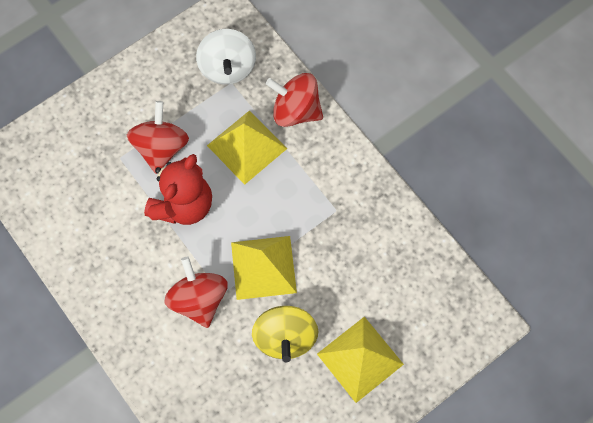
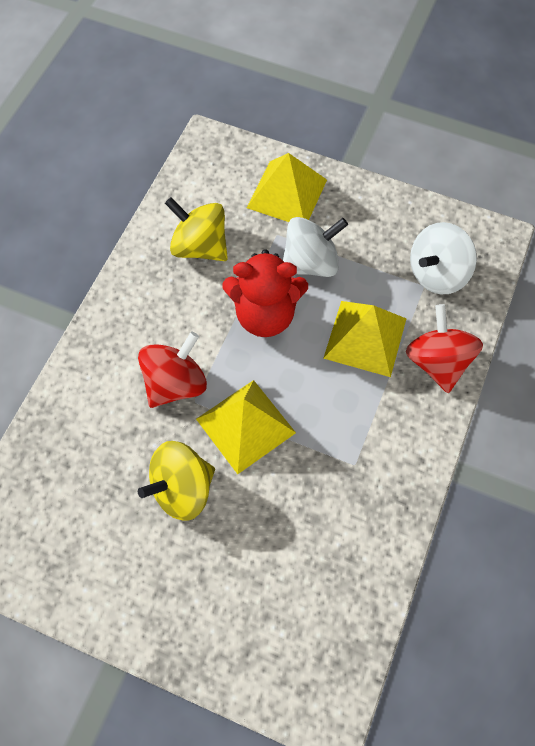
camera: 60 degrees right, 5 degrees down
red spinning top [127,101,189,174] -> white spinning top [283,217,348,277]
yellow pyramid [317,317,404,403] -> yellow pyramid moved to [247,153,327,222]
none -> yellow spinning top [165,197,228,261]

